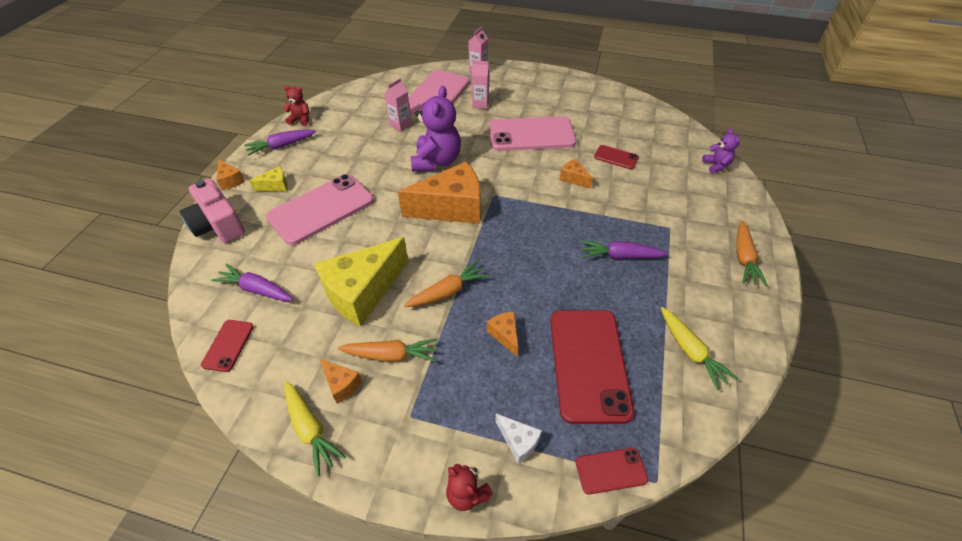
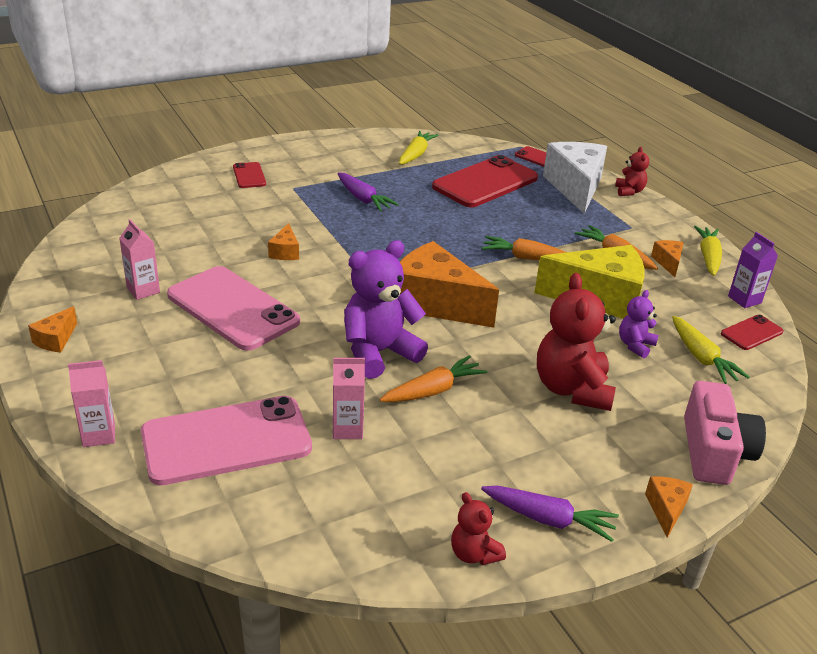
camera: 135 degrees left, 15 degrees down
purple carrot [211,264,293,301] -> yellow carrot [672,316,749,384]
yellow cheese [249,166,288,191] -> none
pink phone [266,174,374,245] -> red teddy bear [537,273,616,411]
pink carton [472,61,489,109] -> pink carton moved to [119,219,160,300]
orange cheese [487,311,518,356] -> orange cheese moved to [28,306,77,353]
white cheese [495,414,542,464] -> white cheese [543,142,607,214], size x2.29
red phone [594,145,639,169] -> red phone moved to [233,162,266,188]
purple teddy bear [702,128,740,173] -> purple teddy bear moved to [619,290,659,358]
orange carrot [736,221,768,286] -> orange carrot moved to [380,355,487,402]
none -> purple carton [728,232,778,308]

